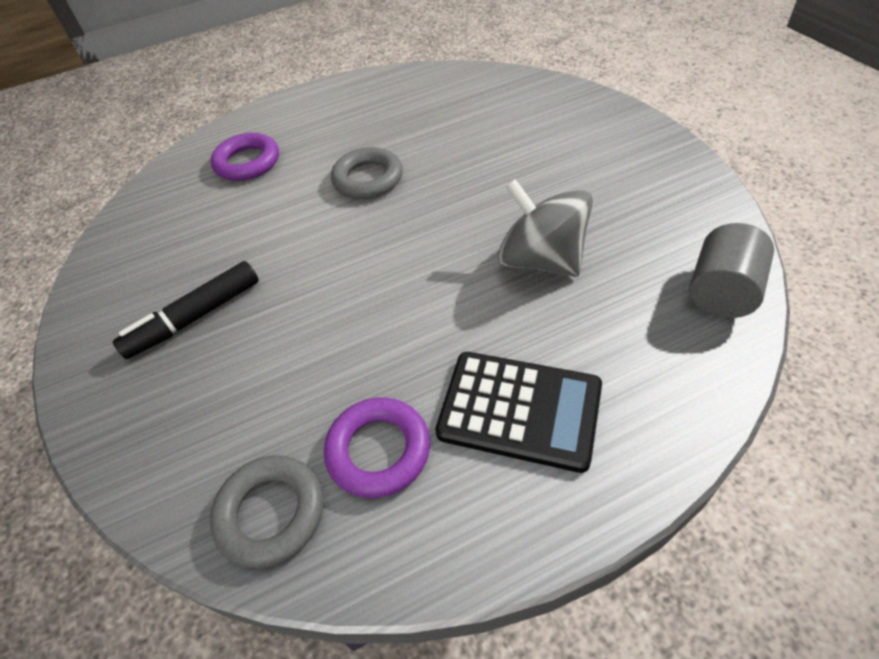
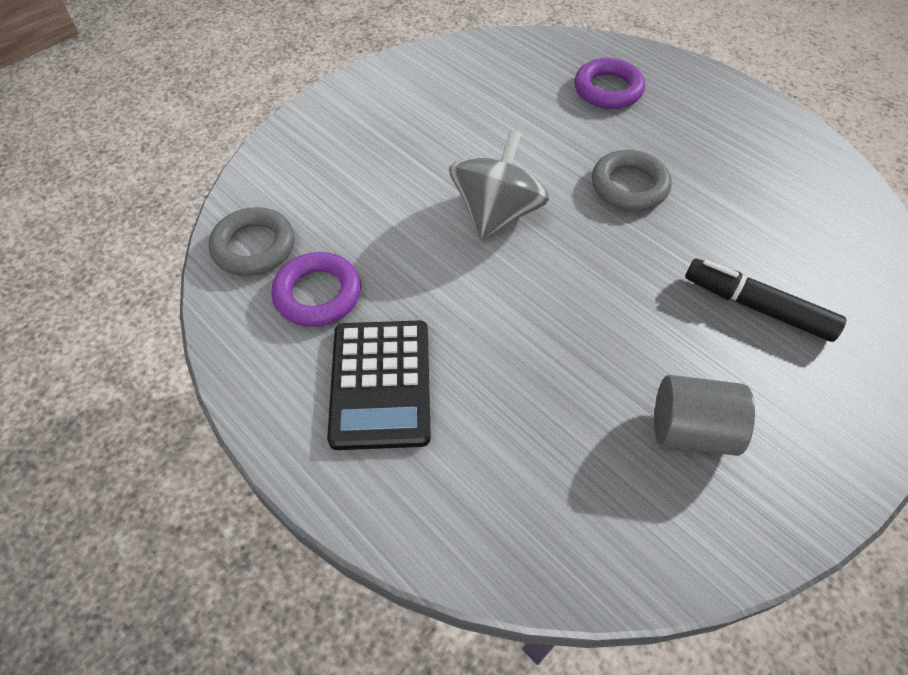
camera: 65 degrees right, 5 degrees up
black marker [113,261,259,359] -> black marker moved to [685,258,846,342]
grey spinning top [498,179,593,277] -> grey spinning top moved to [449,129,549,239]
grey cylinder [689,223,774,318] -> grey cylinder moved to [654,375,755,456]

